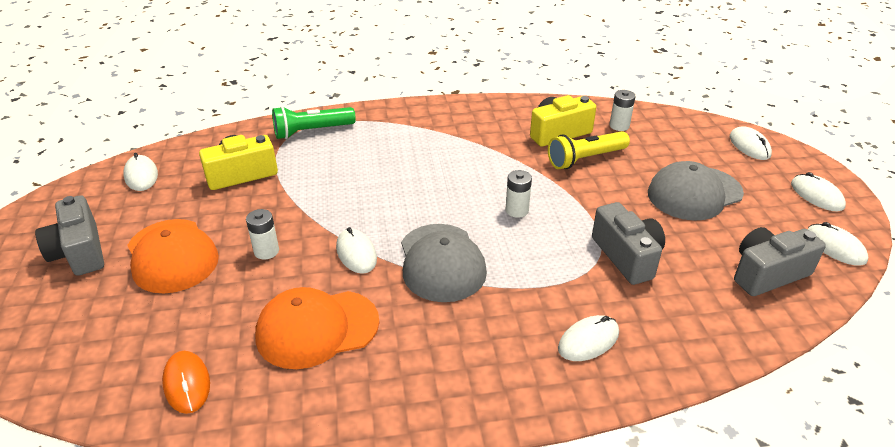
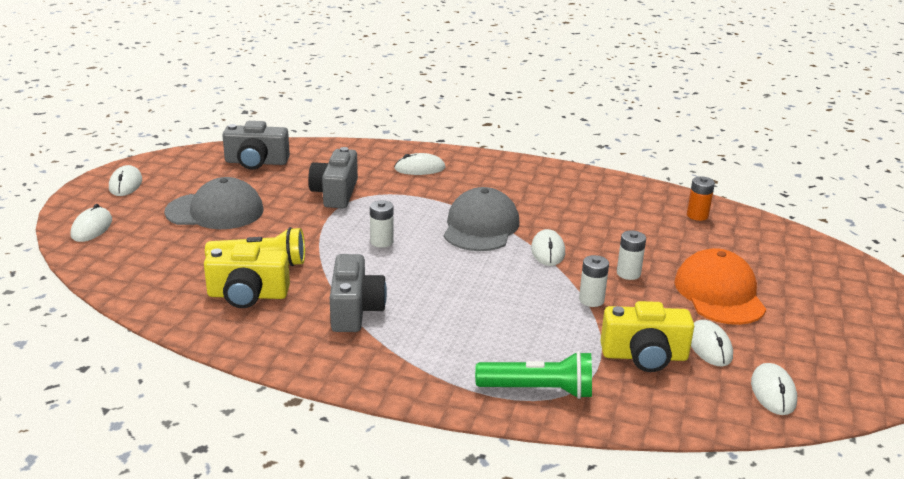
camera: 155 degrees left, 10 degrees down
grey camera [35,195,104,276] -> grey camera moved to [330,254,387,332]
orange mouse [162,351,210,414] -> orange battery [687,176,715,221]
orange cap [255,287,379,369] -> none
white battery [610,90,636,131] -> white battery moved to [579,255,609,307]
white mouse [808,222,868,266] -> white mouse moved to [691,320,733,366]

